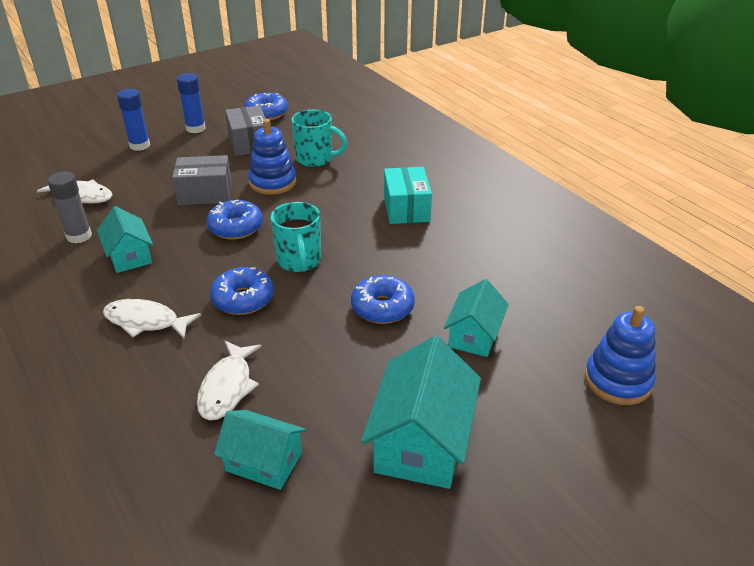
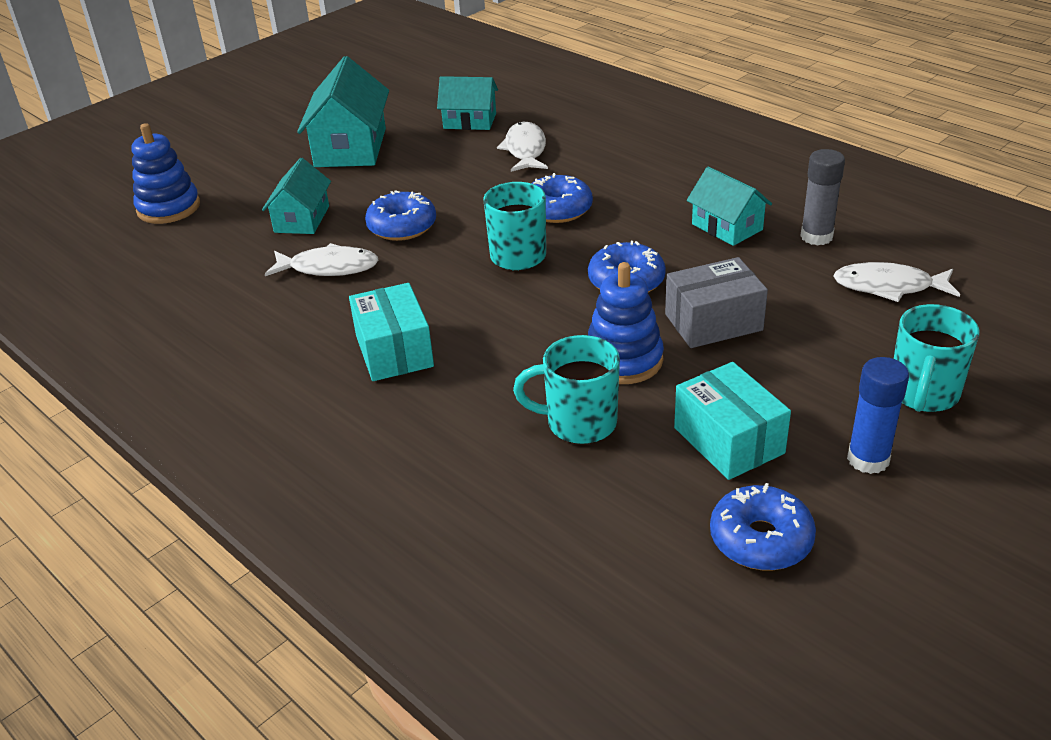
camera: 170 degrees right, 0 degrees up
white fish [103,299,201,339] -> white fish moved to [265,243,379,276]
blue glue stick [117,89,150,151] -> turquoise mug [894,304,979,412]
grey box [225,105,266,156] -> turquoise box [674,362,791,480]

